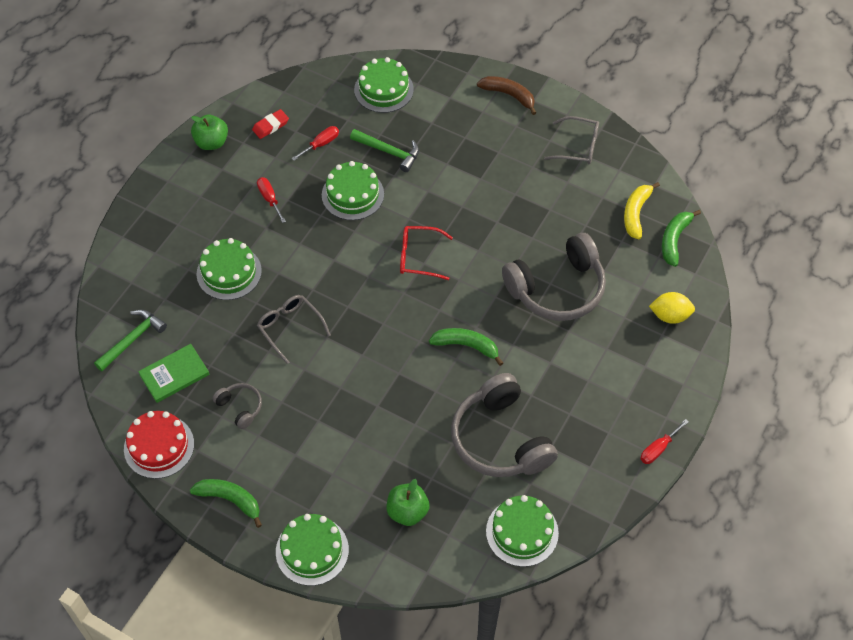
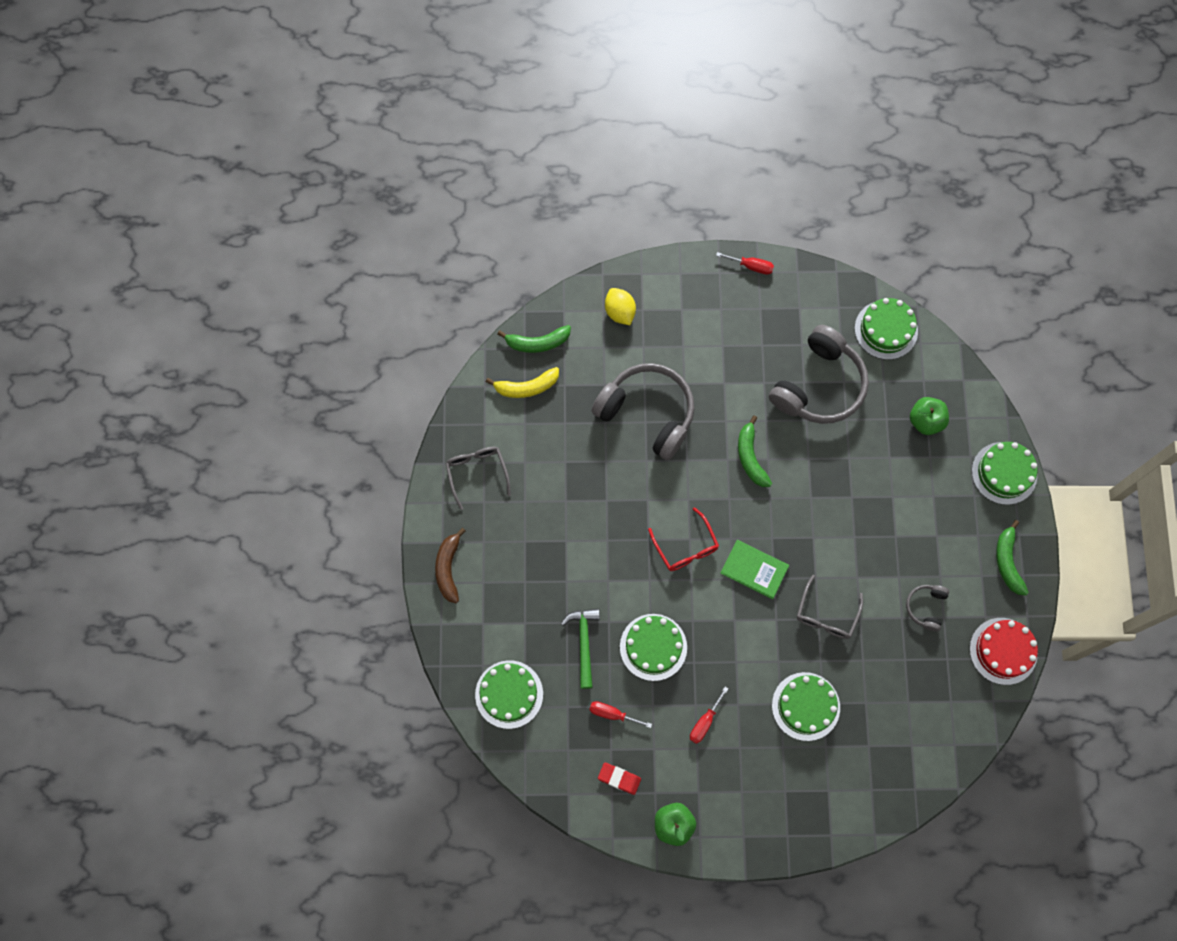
camera: 120 degrees left, 15 degrees up
green hammer [94,310,167,371] -> none
green book [138,344,210,403] -> green book moved to [720,540,789,599]

